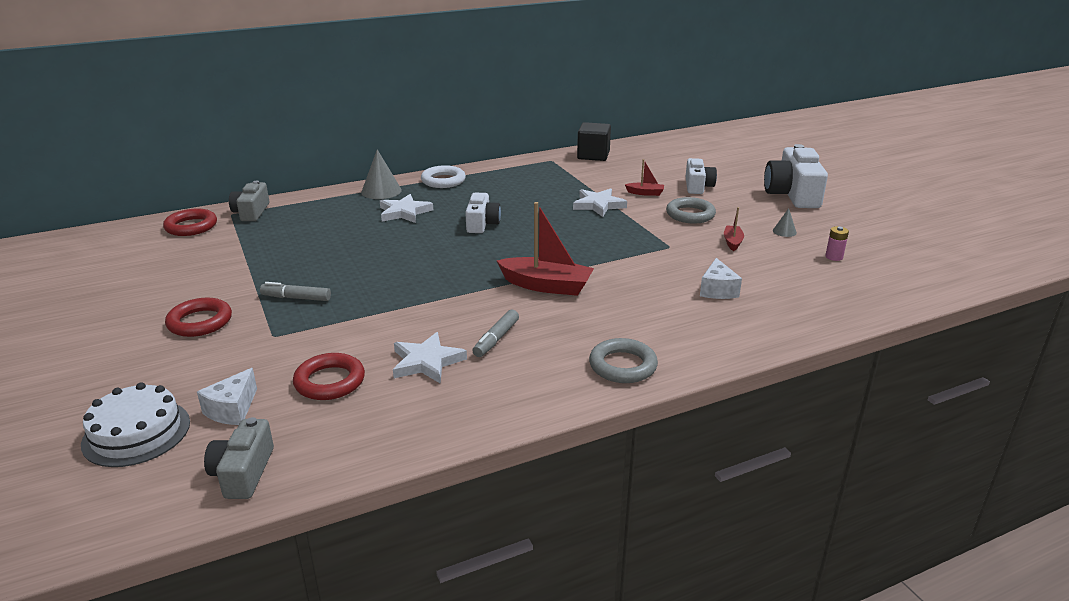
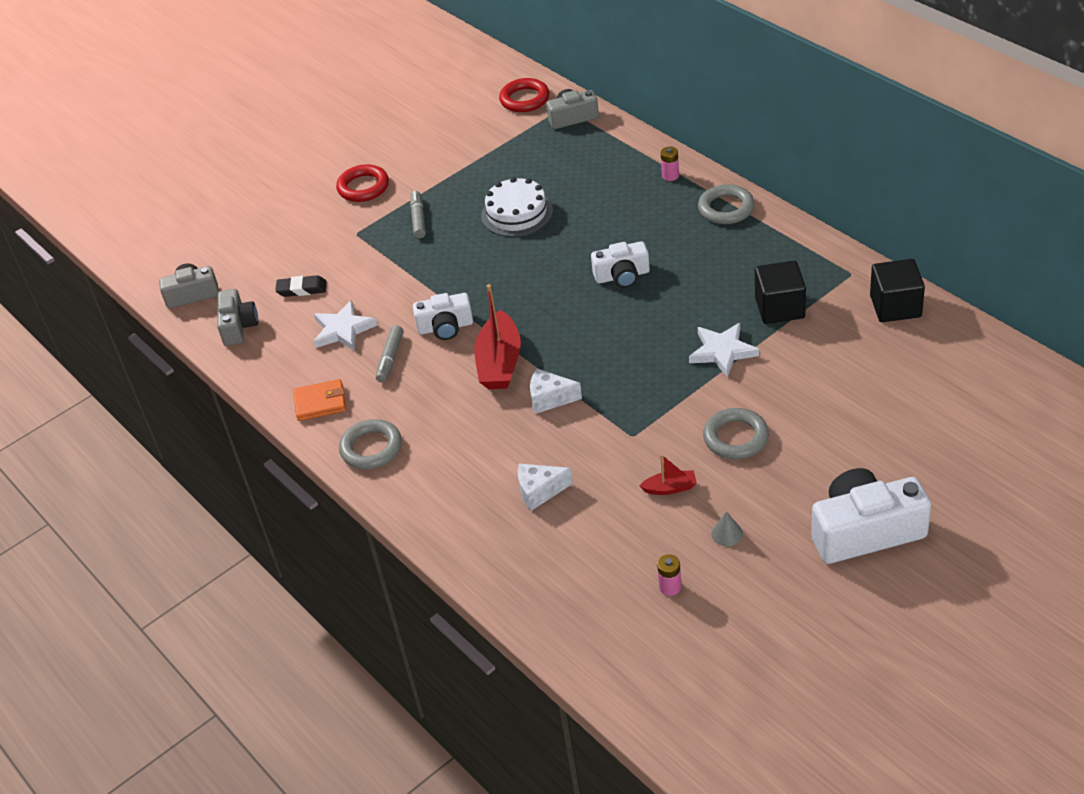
camera: 80 degrees right, 15 degrees up
white cake [81,382,190,467] -> white cake moved to [481,177,553,237]
white cheese [197,368,257,425] -> white cheese moved to [530,369,582,414]
red ring [293,353,365,400] -> black eraser [275,275,327,297]
grey cone [361,149,402,199] -> pink battery [661,146,679,181]
white star [380,194,433,223] -> none
white ring [421,165,466,188] -> grey ring [698,184,755,224]
grey marker [472,310,519,357] -> grey marker turned 90 degrees counterclockwise [376,325,403,383]
red boat [625,159,664,196] -> none
white camera [685,158,717,194] -> white camera moved to [413,293,473,340]
none -> grey camera [217,289,258,346]
none -> orange wallet [293,379,346,421]
none -> black cube [755,261,806,324]

